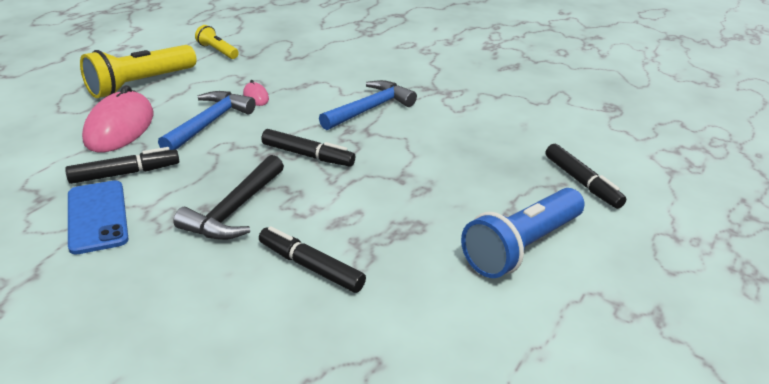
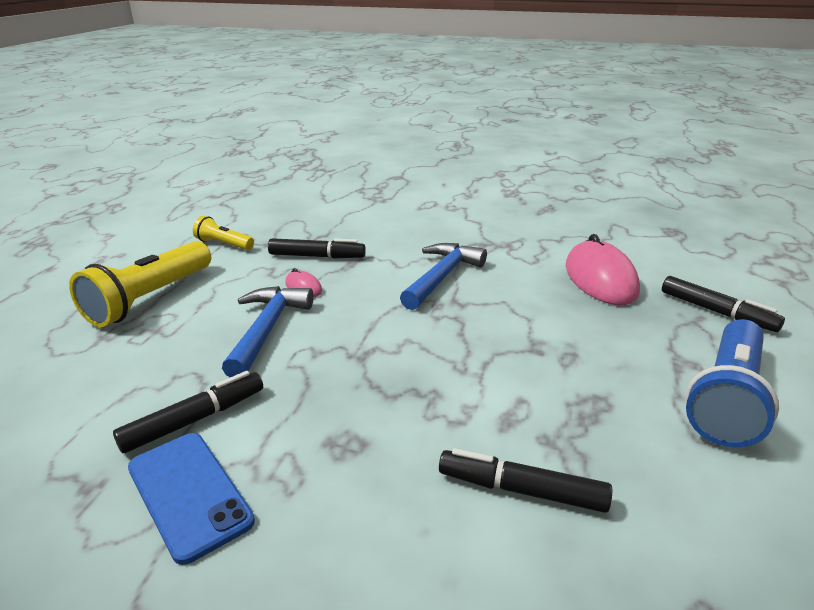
camera: 15 degrees left, 5 degrees down
pink mouse [82,85,153,152] -> pink mouse moved to [566,234,640,305]
black hammer [173,155,284,240] -> none
black marker [261,129,355,167] -> black marker moved to [268,238,366,258]

